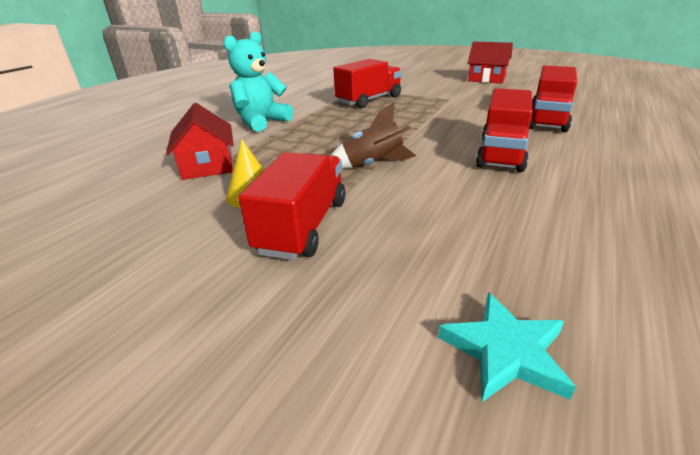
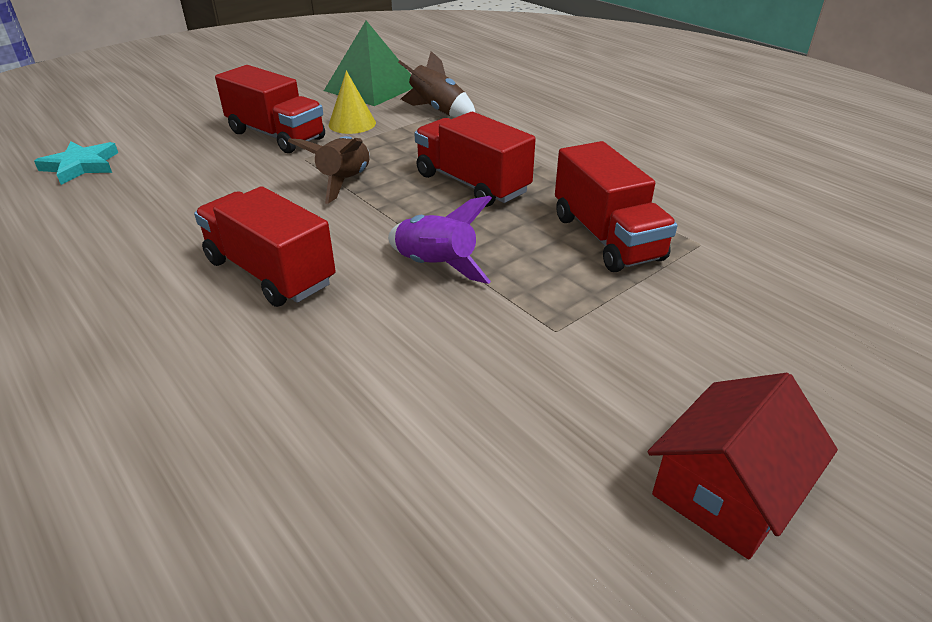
camera: 110 degrees right, 5 degrees up
red house [166,103,234,180] -> brown rocket [398,51,476,118]
turquoise teddy bear [223,31,293,132] -> none
red truck [529,66,577,132] -> red truck moved to [414,112,536,207]
none -> green pyramid [324,21,413,106]
none -> purple rocket [388,196,492,284]

